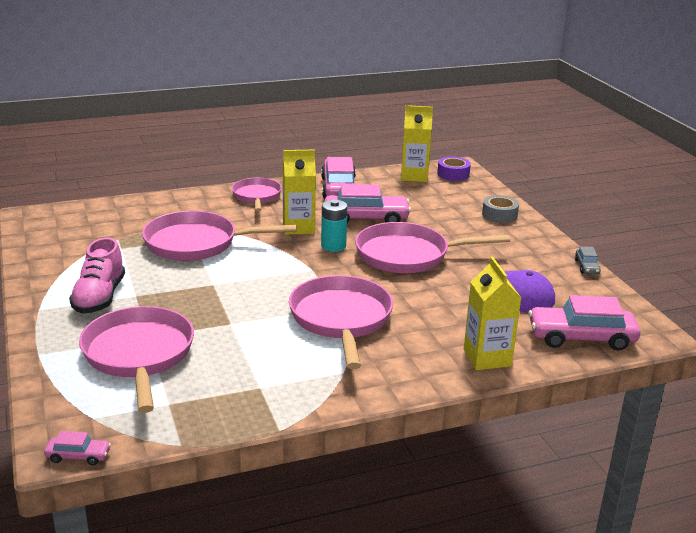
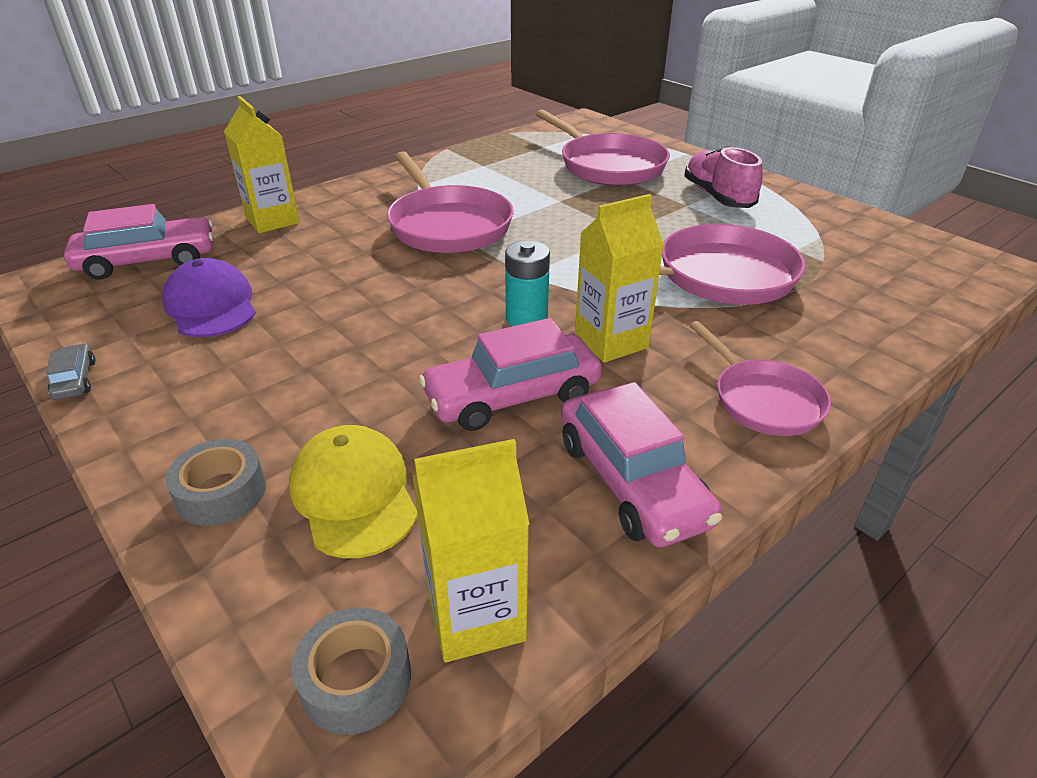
camera: 160 degrees right, 10 degrees up
pink car [44,431,111,465] -> none
pink pan [355,222,510,274] -> none
purple tape [437,157,471,181] -> grey tape [292,607,411,735]
none -> yellow cap [289,425,418,558]

